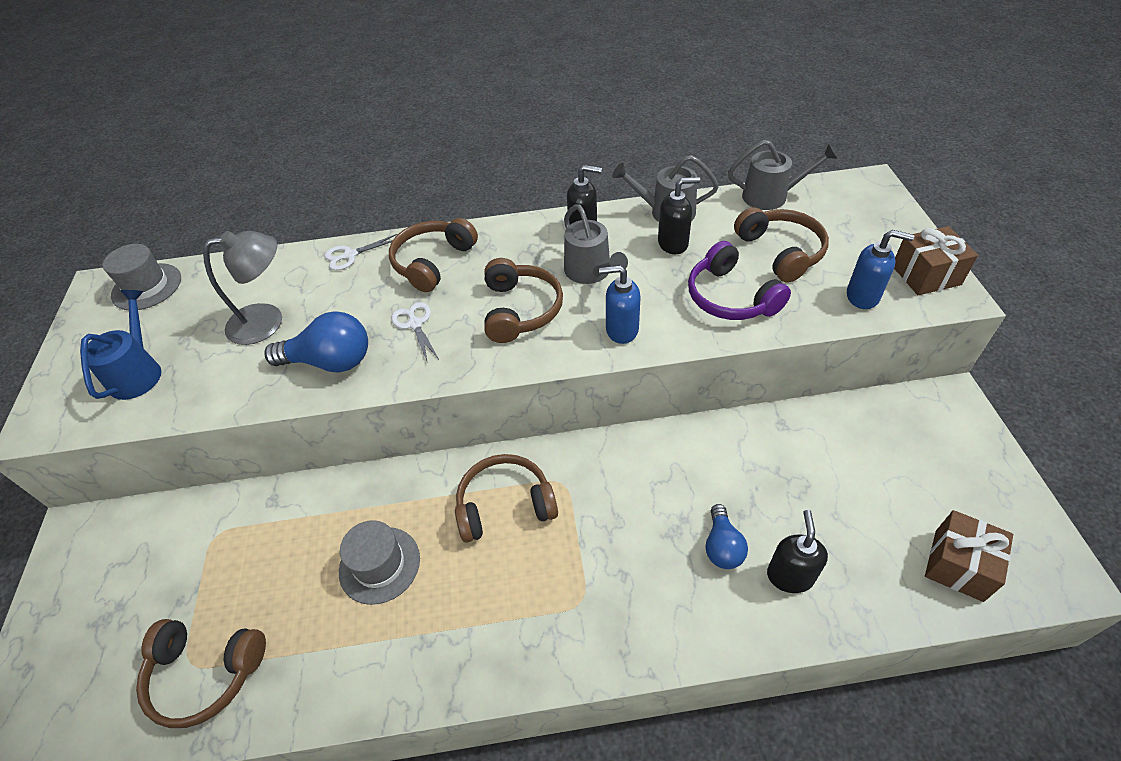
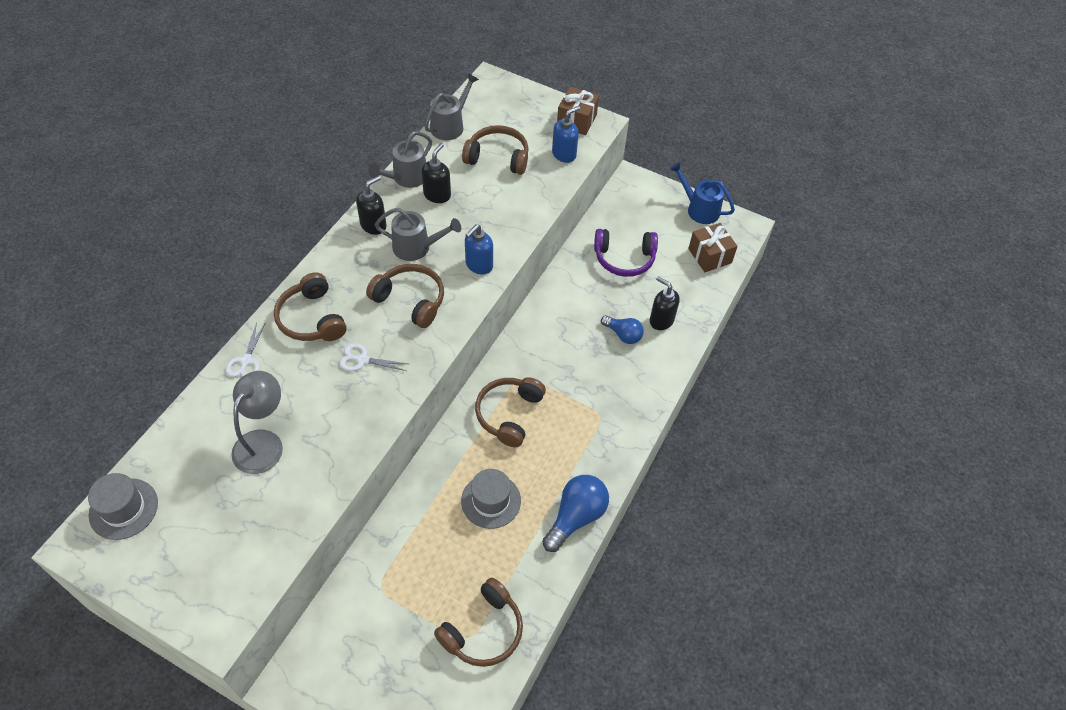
camera: 60 degrees left, 5 degrees up
blue watering can [80,290,161,400] -> blue watering can moved to [670,162,735,224]
blue light bulb [264,311,368,372] -> blue light bulb moved to [542,475,609,552]
purple headphones [688,241,791,320] -> purple headphones moved to [594,229,658,277]

